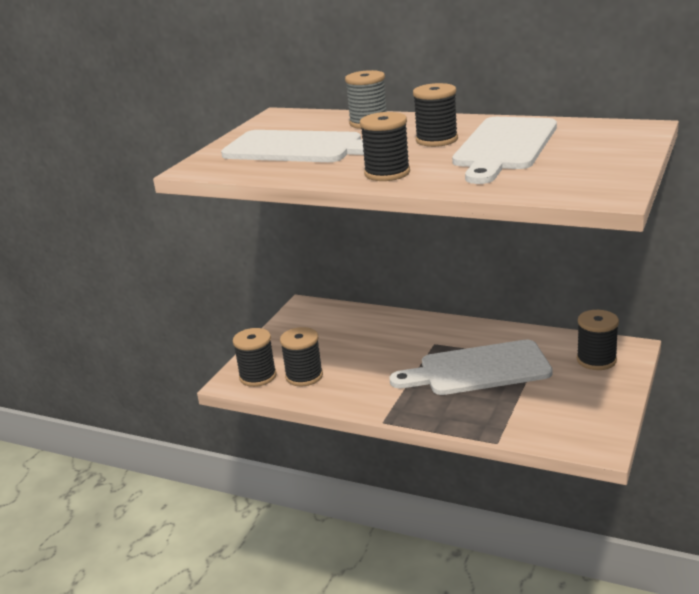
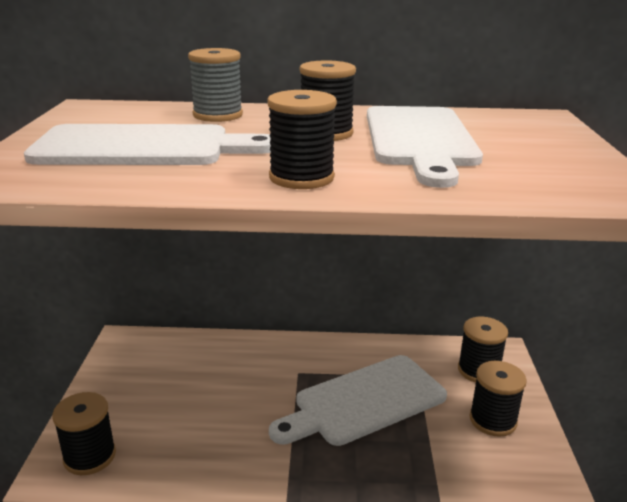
camera: 25 degrees left, 0 degrees up
black spool [280,327,323,386] -> black spool moved to [469,361,527,437]

